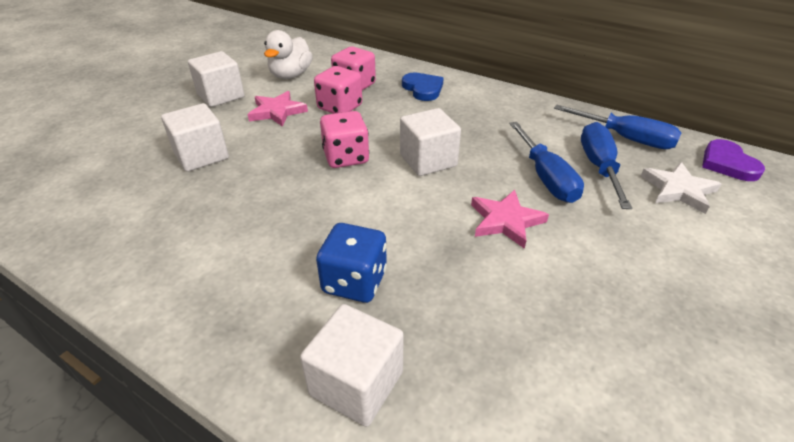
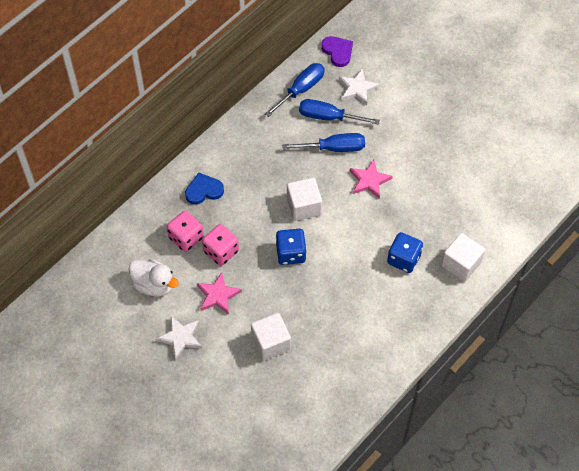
camera: 80 degrees left, 20 degrees up
white cube [188,51,245,107] -> white star [156,316,202,360]
pink dice [320,111,369,168] -> blue dice [276,229,307,265]
purple heart [702,139,765,181] -> purple heart turned 120 degrees counterclockwise [321,36,353,67]

